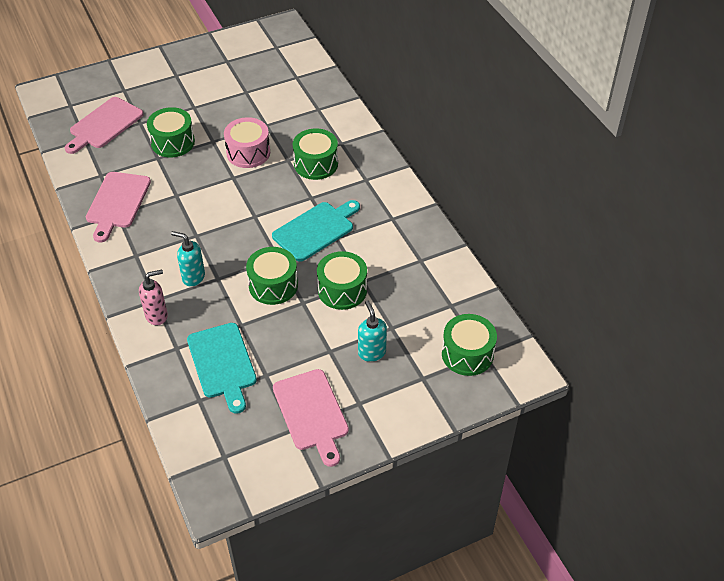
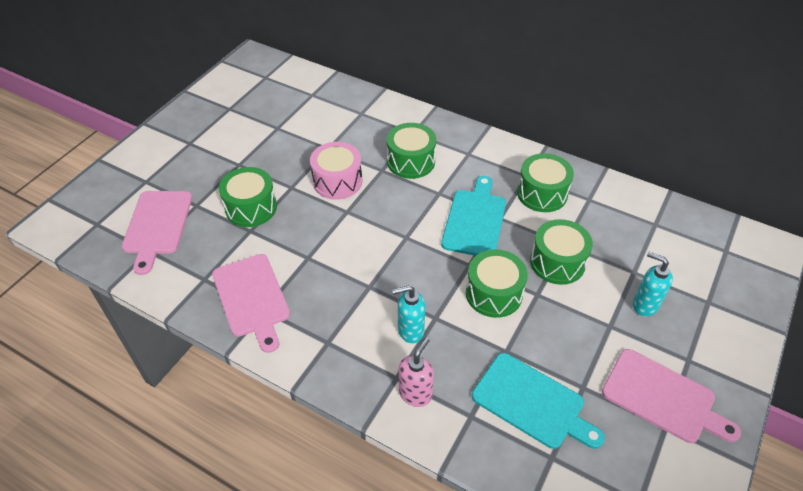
camera: 35 degrees left, 0 degrees up
green drum [442,314,497,376] -> green drum moved to [517,153,574,212]

